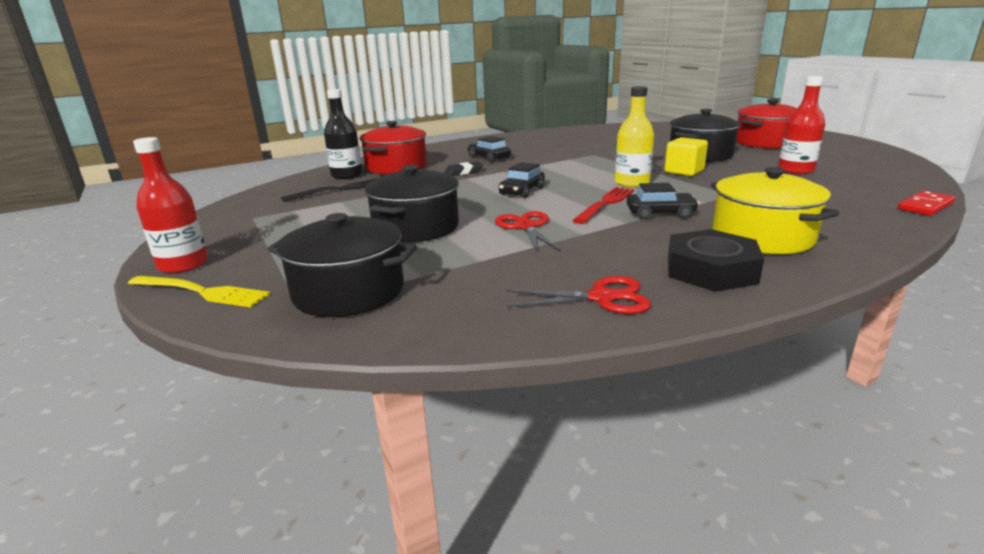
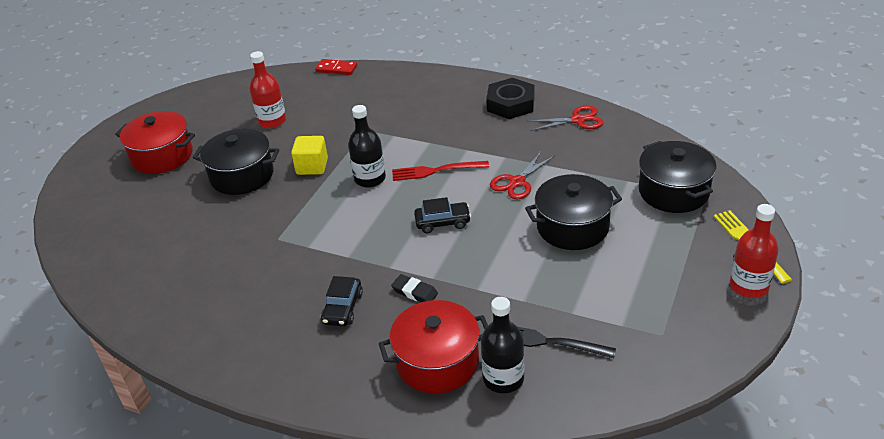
camera: 125 degrees left, 15 degrees up
red scissors [506,276,651,314] -> red scissors turned 120 degrees clockwise [528,105,604,131]
yellow bottle [615,86,654,188] -> black bottle [348,105,386,188]
black car [627,183,699,219] -> none
yellow pot [711,167,839,254] -> none

